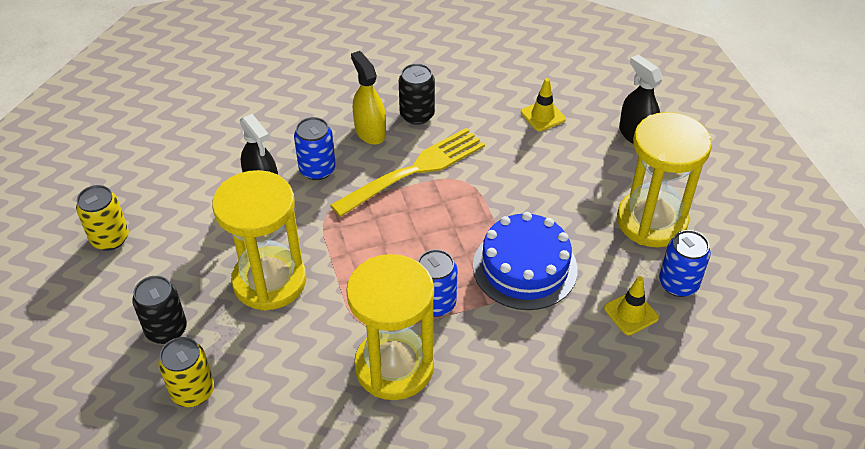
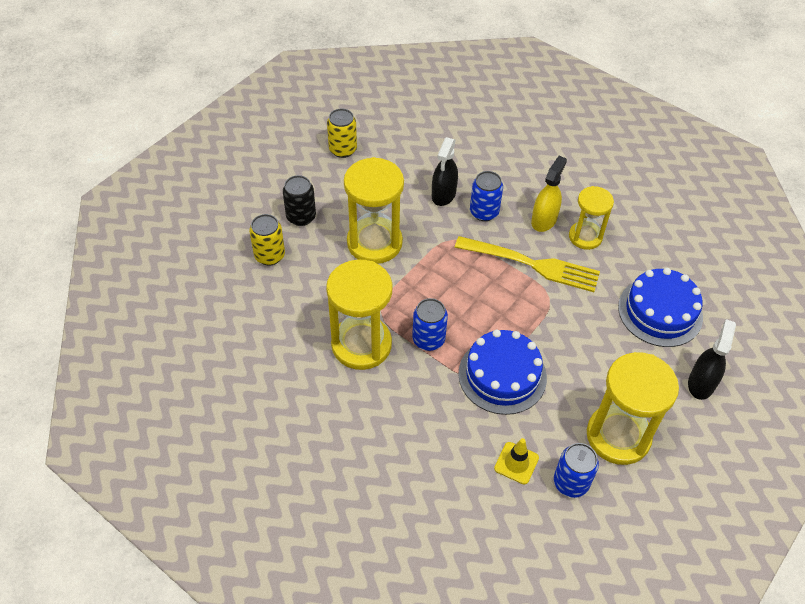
camera: 55 degrees right, 5 degrees up
black can [399,63,435,125] -> yellow hourglass [569,186,614,250]
yellow traffic cone [521,78,566,131] -> blue cake [618,268,703,347]

